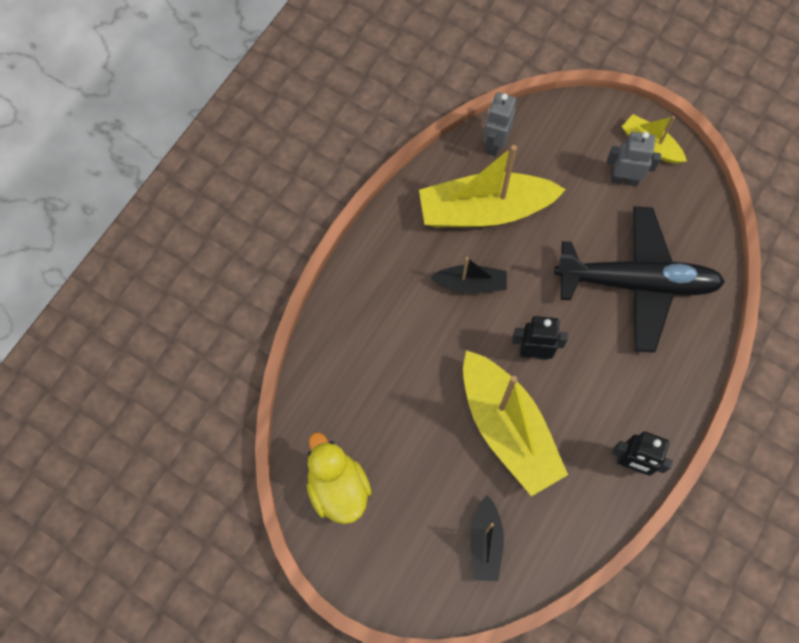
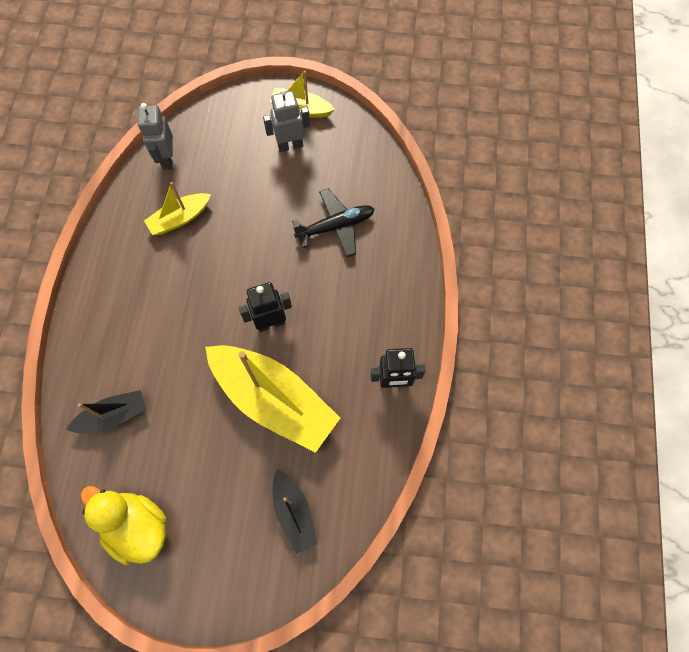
camera: 25 degrees left, 0 degrees up
yellow boat [419,145,566,227] -> yellow boat [144,182,211,235], size x0.52
black boat [430,257,507,293] -> black boat moved to [66,390,146,433]
black plane [554,206,725,353] -> black plane [292,189,375,257], size x0.55

